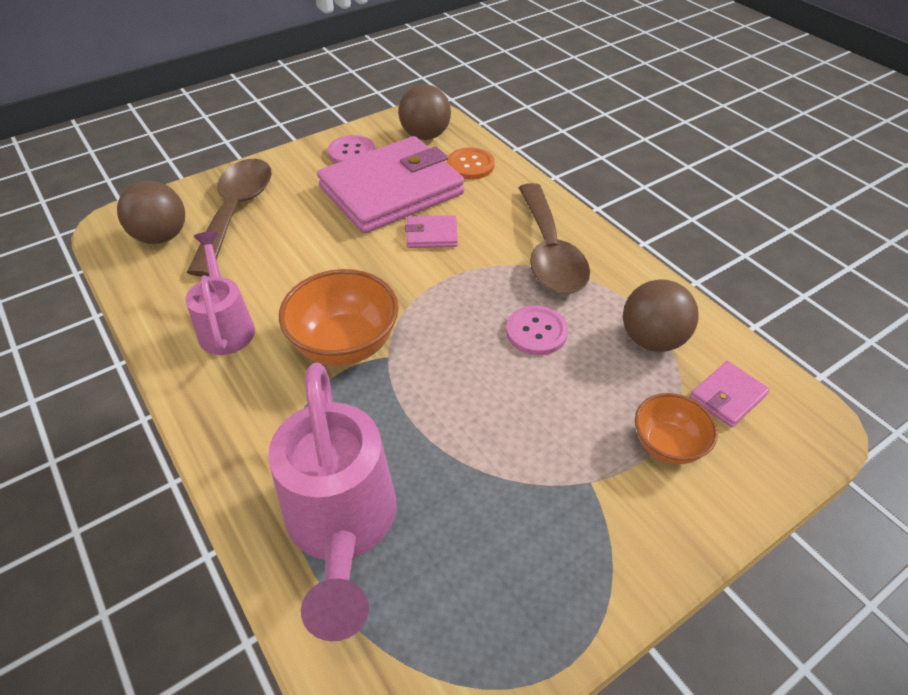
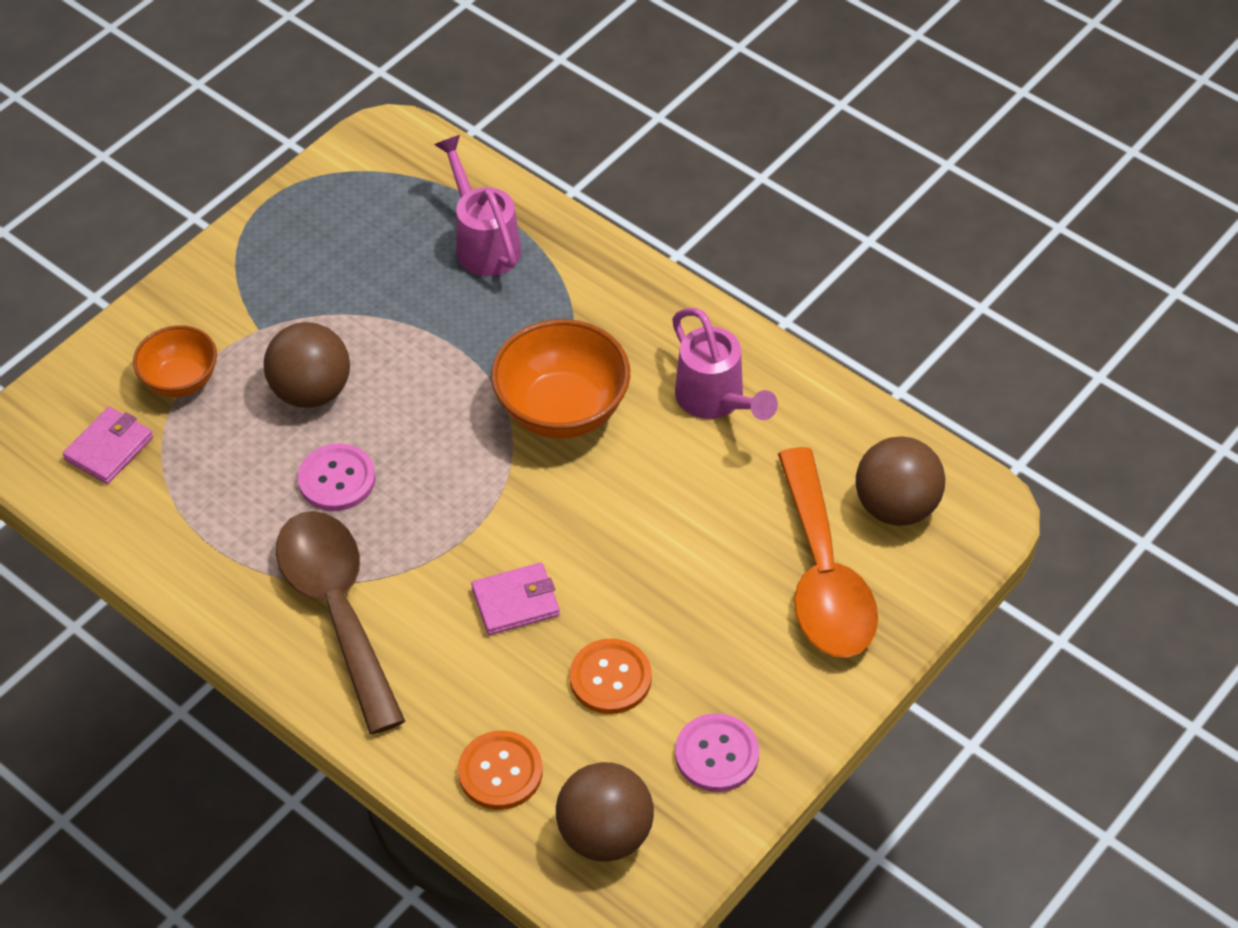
camera: 165 degrees right, 5 degrees up
brown spoon [187,159,272,277] -> orange spoon [778,447,878,658]
pink watering can [268,363,397,642] -> pink watering can [434,135,521,276], size x0.61
pink wallet [317,136,464,234] -> orange button [570,639,652,714]
brown ball [623,279,699,352] -> brown ball moved to [263,322,350,408]

